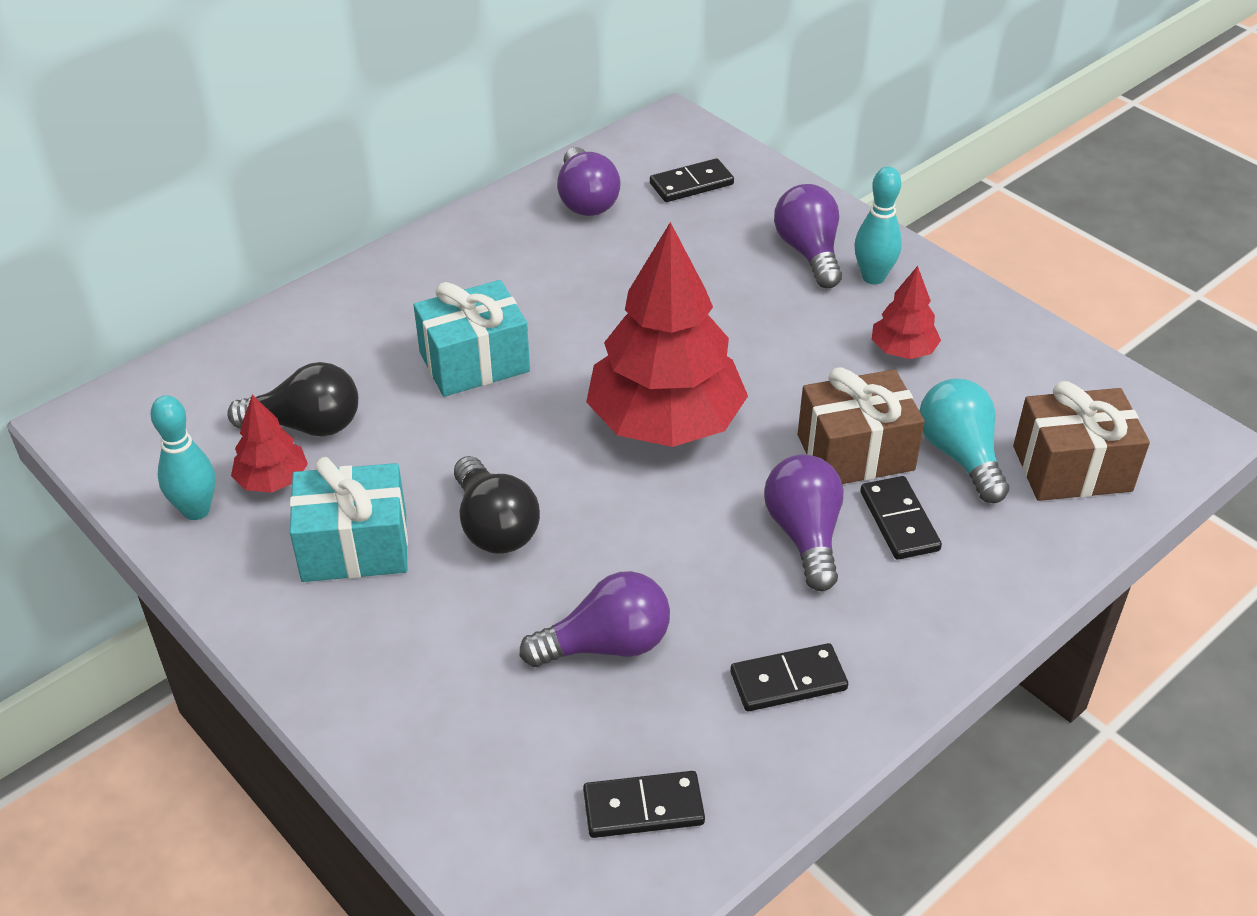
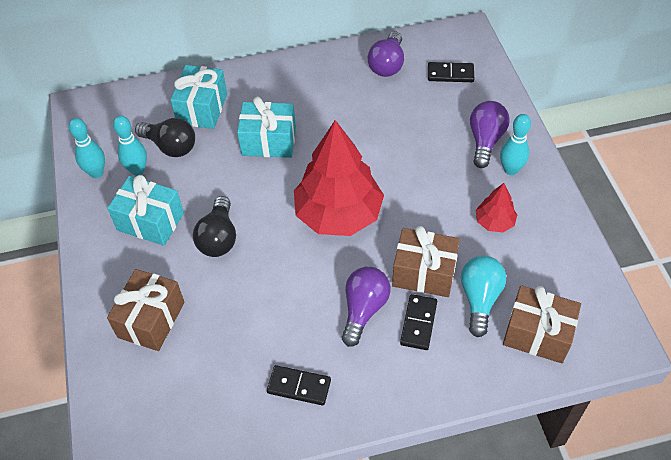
camera: 30 degrees right, 10 degrees up
red tree [231,395,308,493] -> turquoise bowling pin [113,115,147,176]
purple light bulb [520,571,670,667] -> none
black domino [583,771,705,838] -> none
none -> brown gift [107,269,184,351]
none -> turquoise gift [171,65,227,129]

